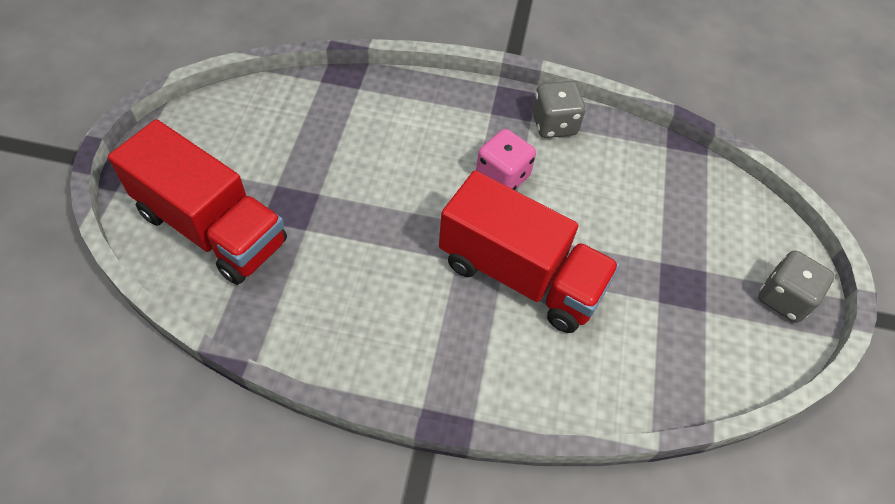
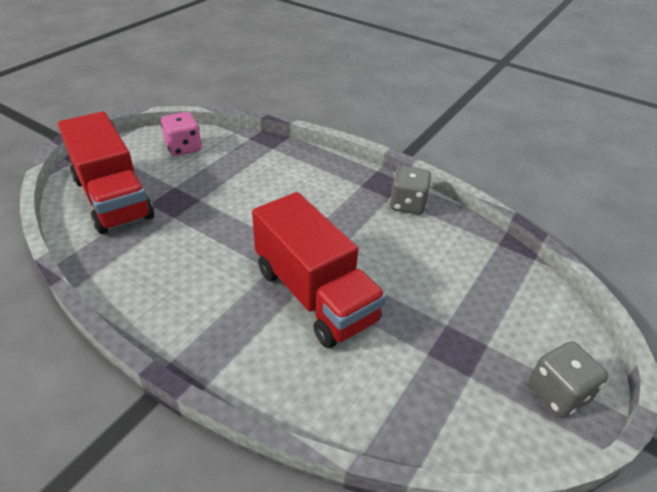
camera: 25 degrees right, 15 degrees down
pink dice [476,129,536,190] -> pink dice moved to [161,112,202,156]

